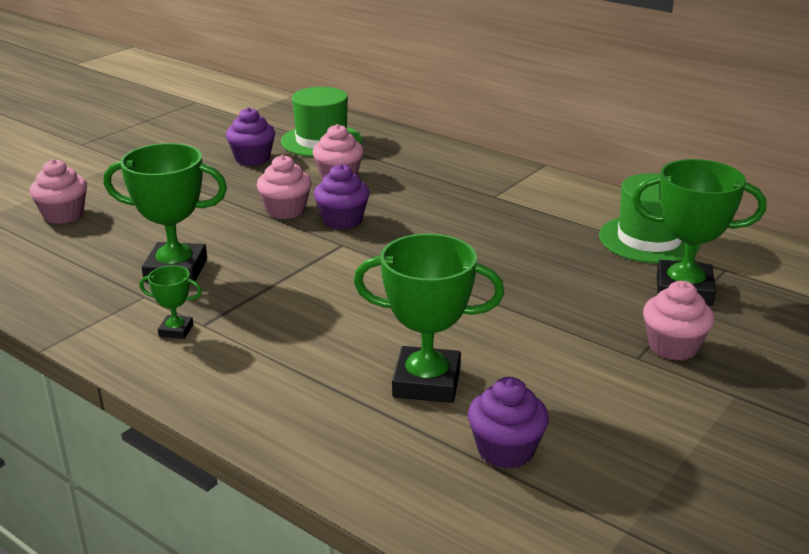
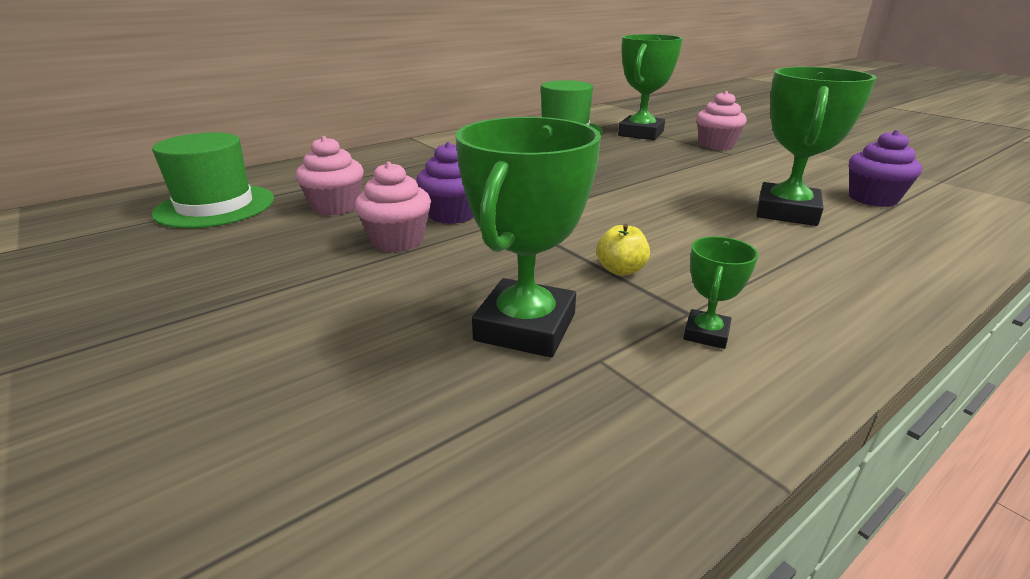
camera: 75 degrees left, 0 degrees up
pink cupcake [30,159,87,224] -> none
purple cupcake [226,107,275,166] -> none
none -> yellow apple [596,224,650,276]

